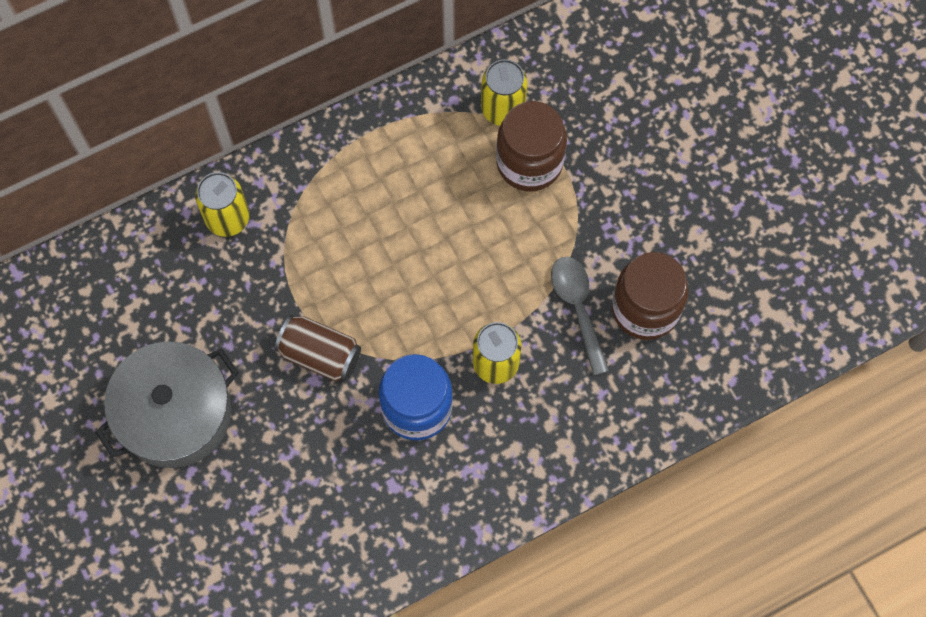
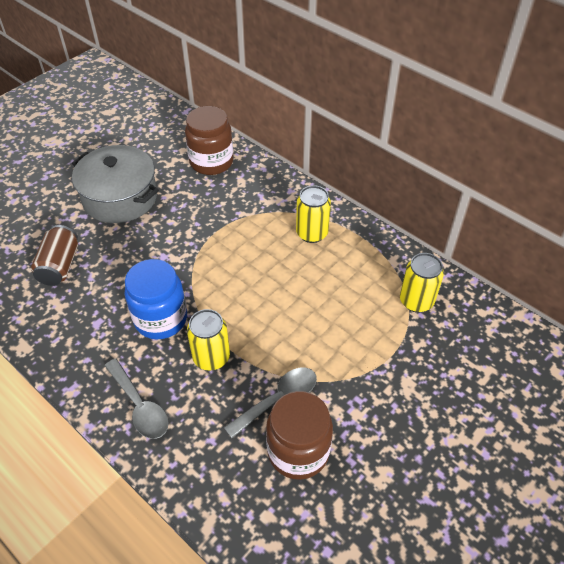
camera: 70 degrees right, 20 degrees down
yellow can [195,172,249,237] -> yellow can moved to [296,185,331,243]
brown can [275,315,361,382] -> brown can moved to [31,225,78,286]
brown jar [496,101,567,192] -> brown jar moved to [185,106,233,175]
none -> grey spoon [105,359,168,439]

